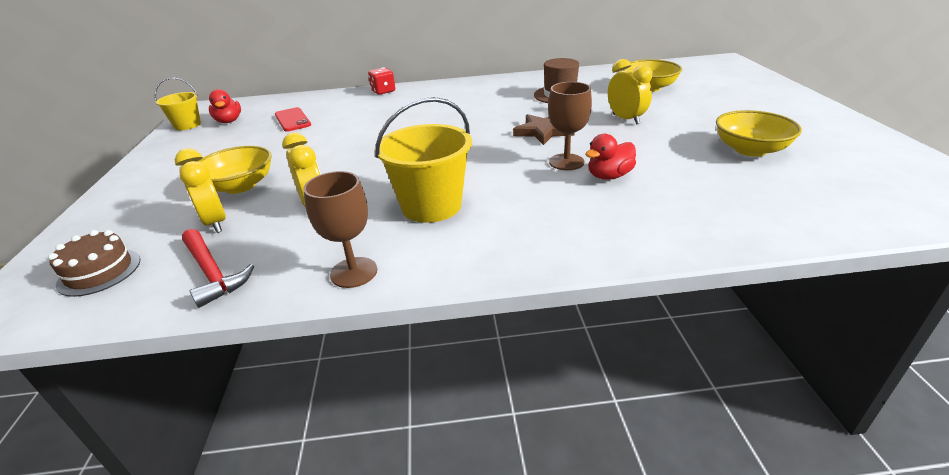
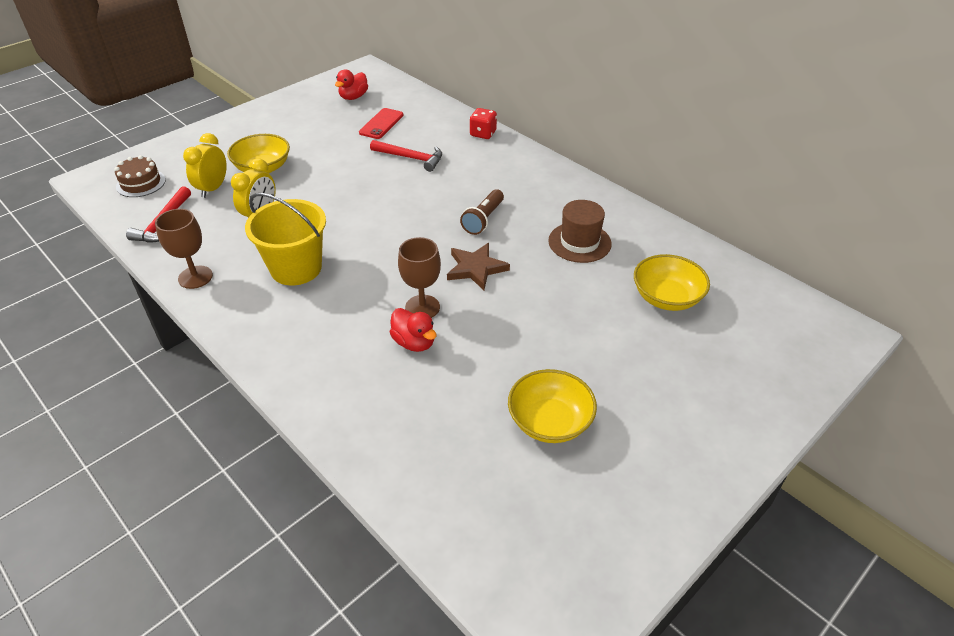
camera: 50 degrees right, 10 degrees up
yellow bucket [154,78,201,130] -> none
red duck [585,134,636,180] -> red duck turned 150 degrees counterclockwise [390,308,437,352]
yellow clock [608,59,652,125] -> none
none -> red hammer [370,140,442,172]
none -> brown flashlight [460,189,504,235]

